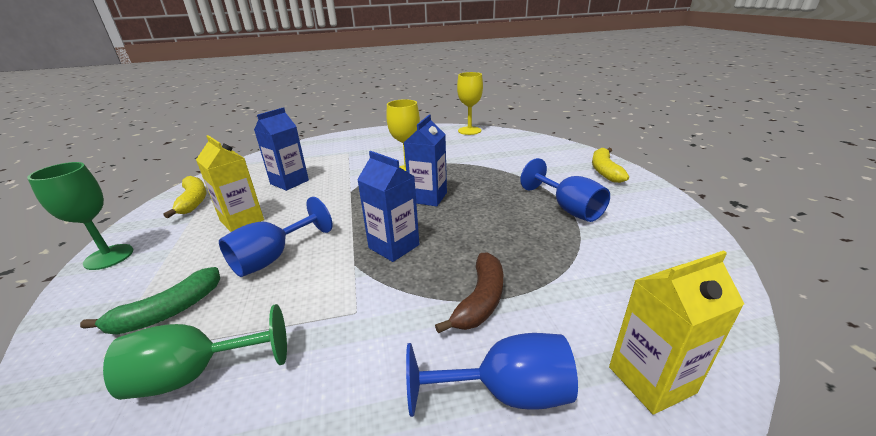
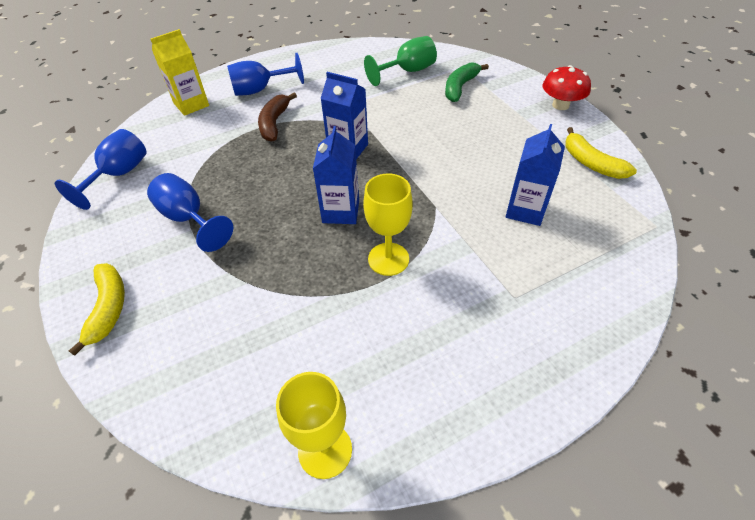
camera: 165 degrees right, 20 degrees up
green goblet [27,162,133,270] -> red mushroom [543,65,591,110]
yellow carton [196,135,264,232] -> none
blue goblet [219,197,332,277] -> blue goblet moved to [55,129,146,210]

